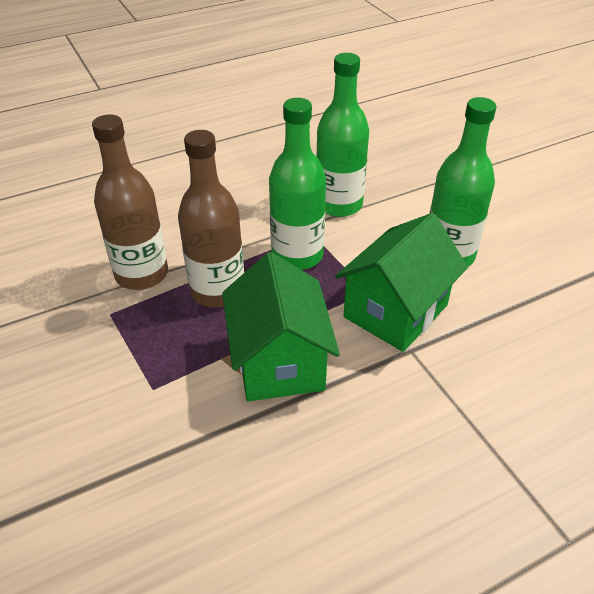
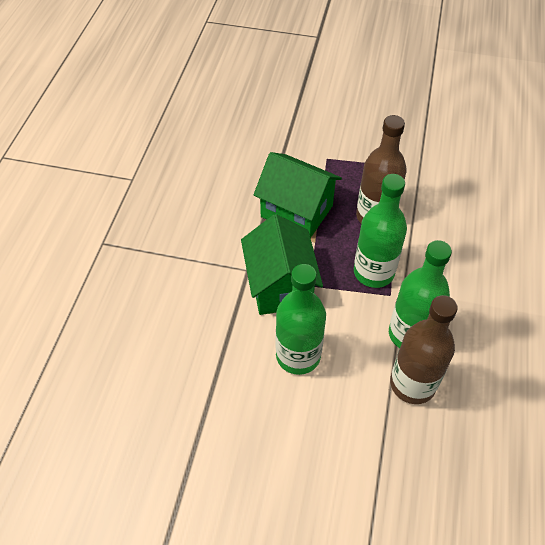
camera: 130 degrees right, 10 degrees up
brown bottle [92,114,168,290] -> brown bottle moved to [390,295,458,404]

